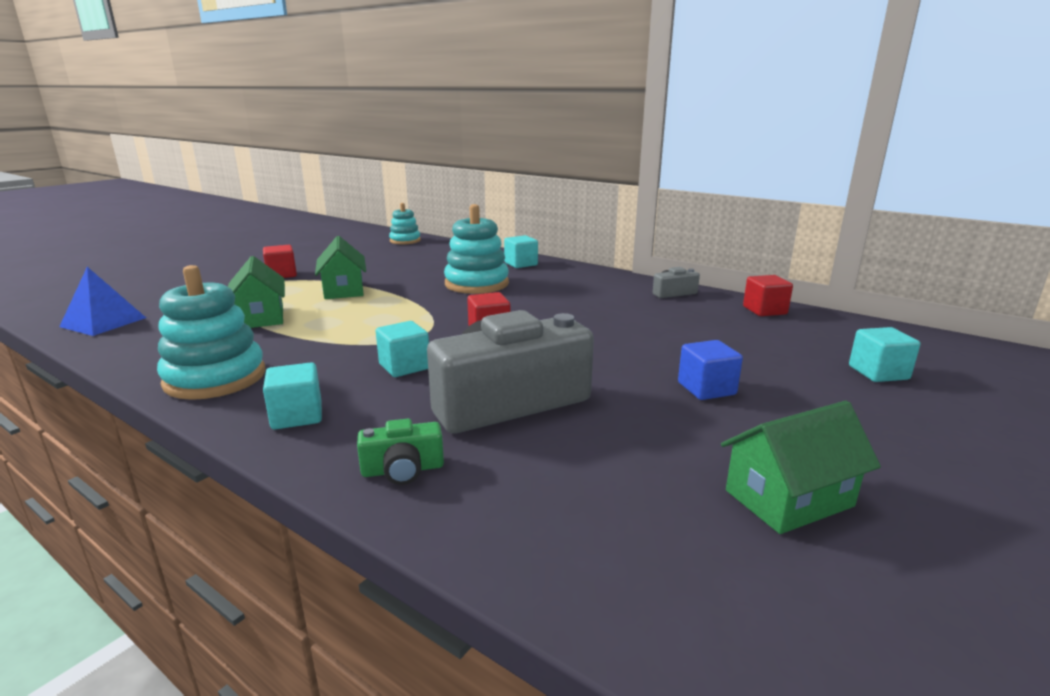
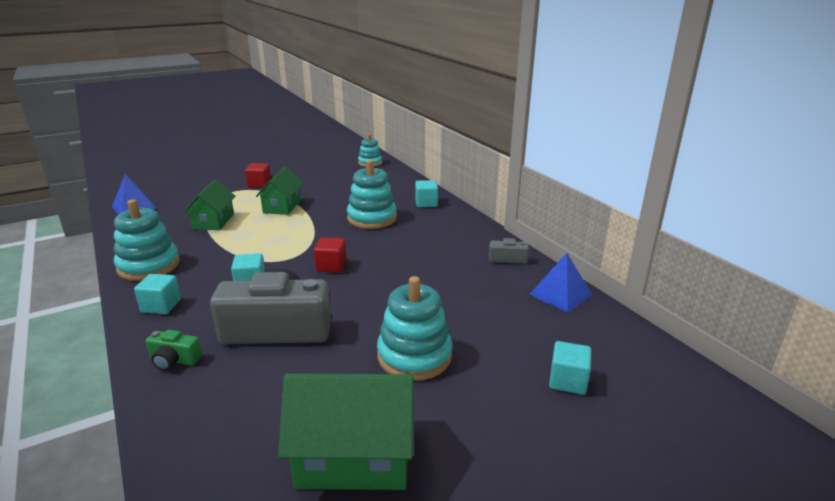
camera: 25 degrees right, 5 degrees up
blue cube [678,340,743,400] -> turquoise stacking toy [377,276,453,381]
green house [721,401,881,534] -> green house [278,373,414,490], size x1.52
red cube [743,275,793,316] -> blue pyramid [529,253,592,313]

